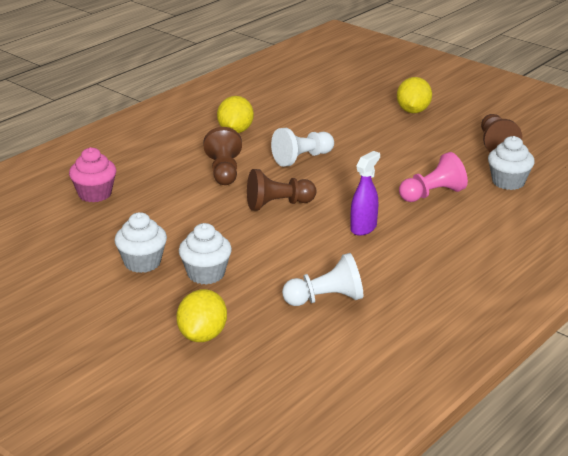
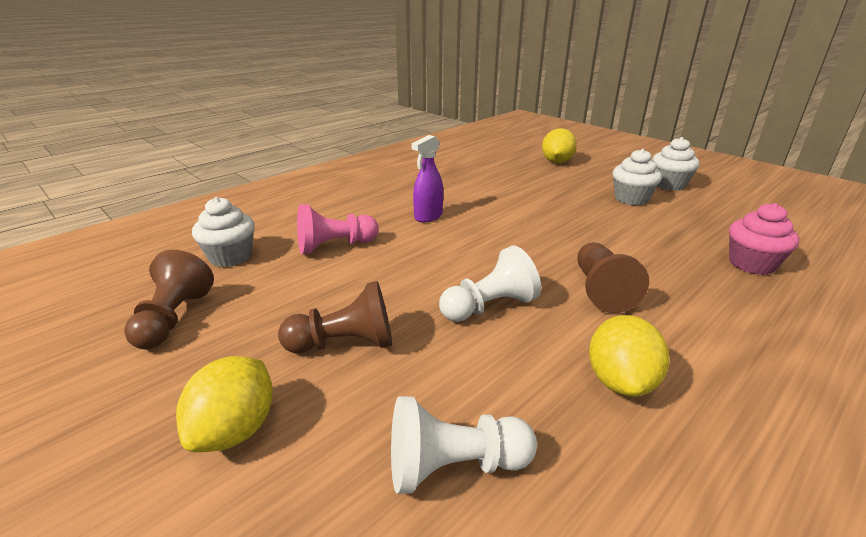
camera: 175 degrees left, 0 degrees up
white cupcake [179,223,232,285] -> white cupcake moved to [652,137,700,191]
brown pawn [247,169,316,211] -> brown pawn moved to [278,281,392,353]
white pawn [282,253,363,306] -> white pawn moved to [391,396,537,494]

